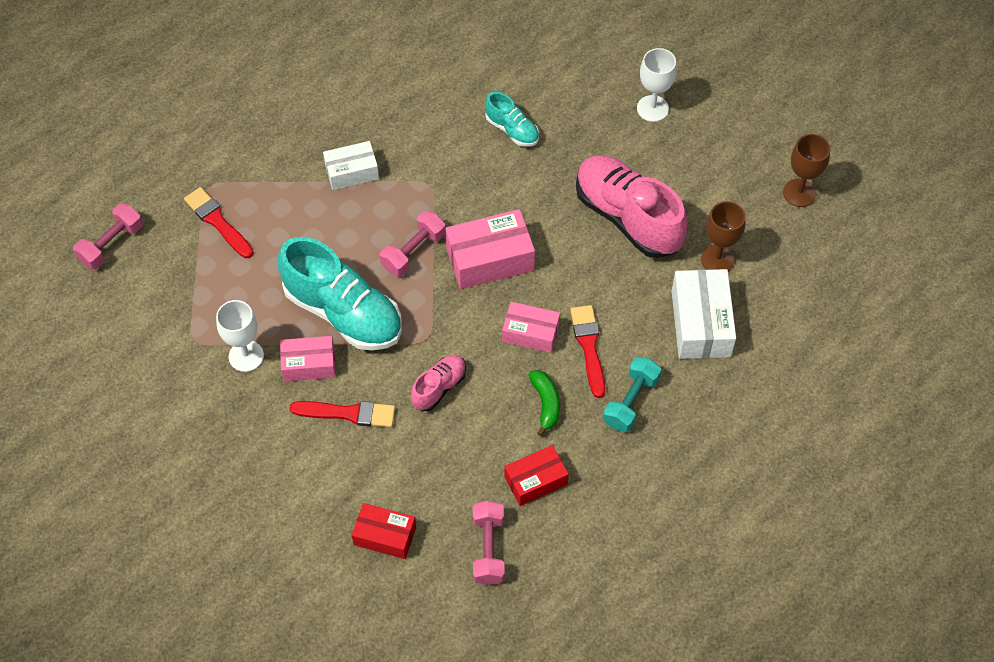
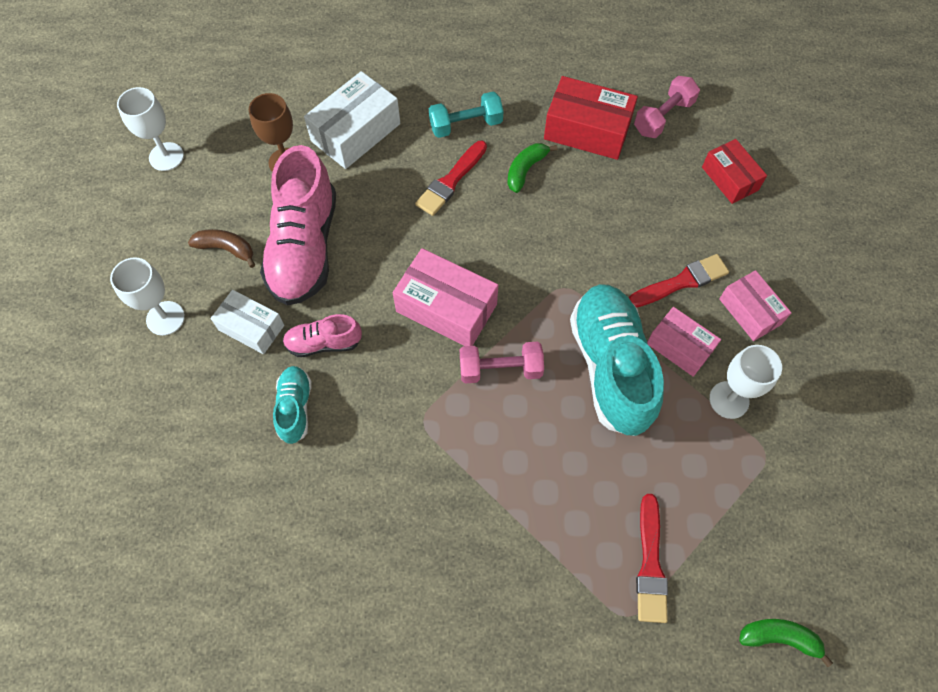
camera: 135 degrees left, 5 degrees up
pink dumbbell [73,203,143,270] -> green banana [739,619,833,667]
red brush [290,401,395,427] -> red brush turned 105 degrees clockwise [629,254,729,307]
white box [323,141,379,190] -> white box moved to [210,290,284,354]
pink shoe [411,355,466,411] -> pink shoe moved to [283,314,362,357]
pink box [502,302,560,353] -> pink box moved to [719,270,792,341]
red box [504,445,569,506] -> red box [544,76,638,160], size x1.56
brown goblet [783,134,830,207] -> white goblet [117,87,184,171]
none -> brown banana [188,229,255,268]

